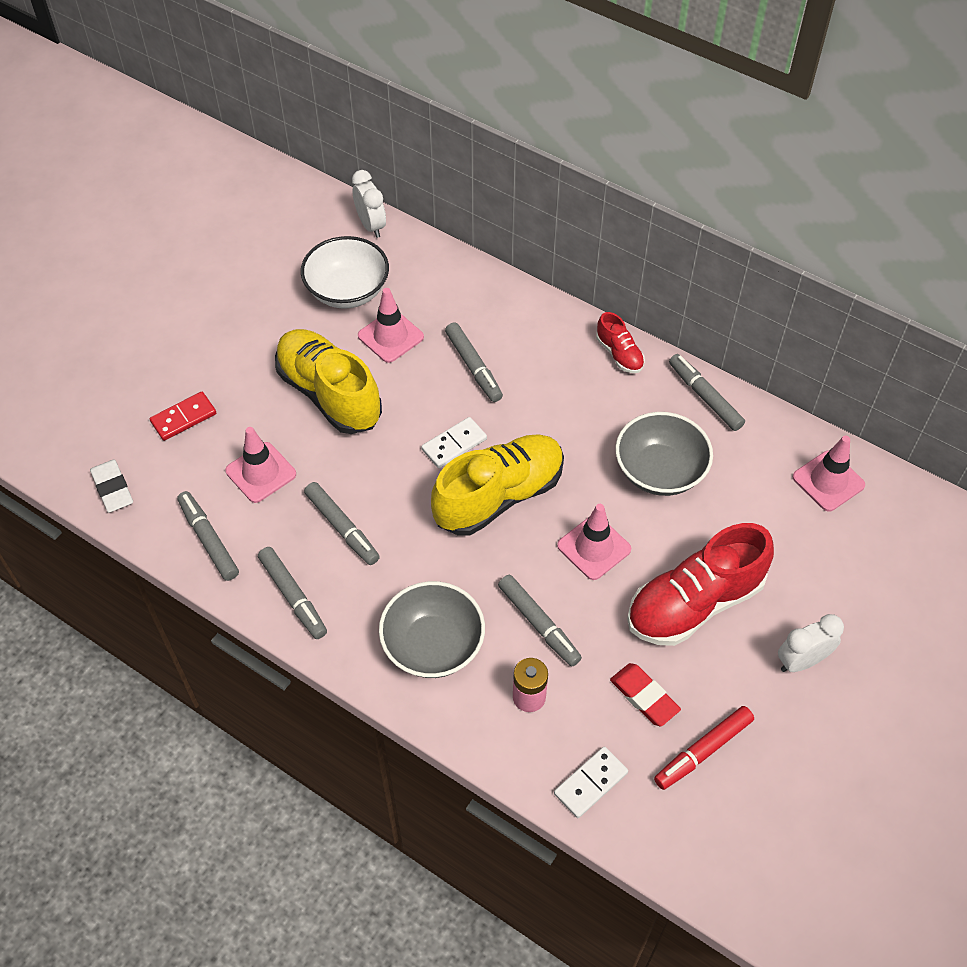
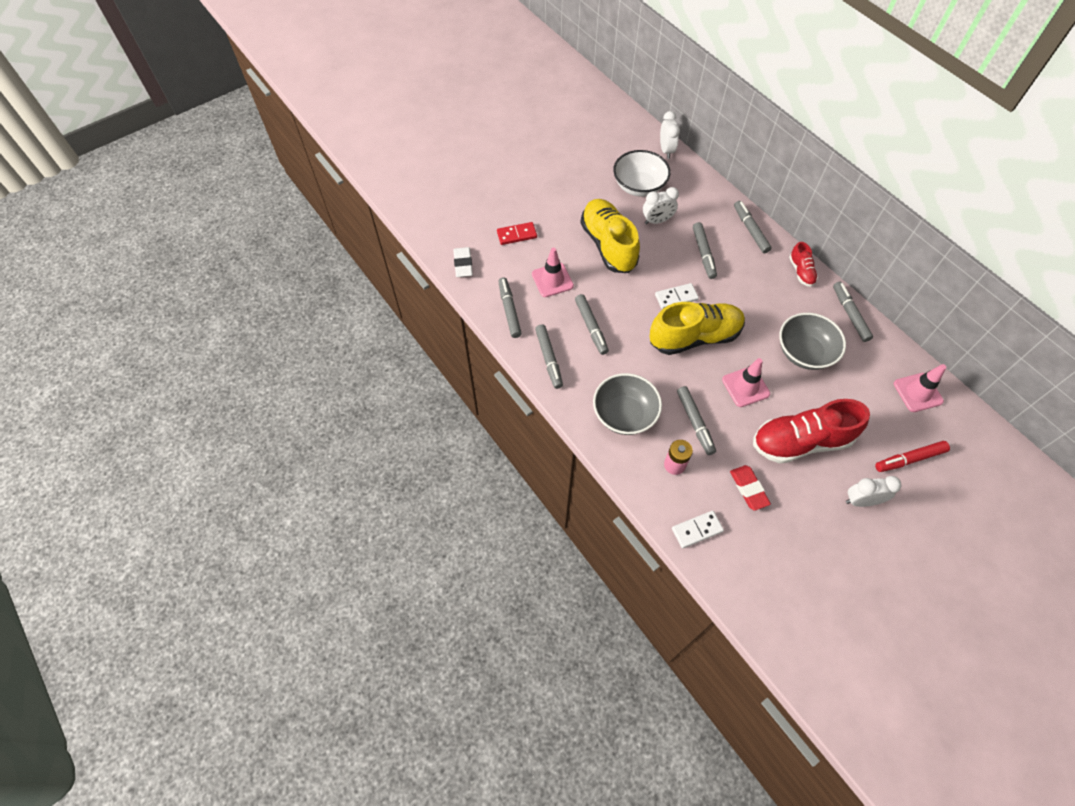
camera: 20 degrees right, 5 degrees up
pink traffic cone [358,288,424,363] -> white clock [643,187,679,224]
red marker [654,706,754,790] -> red marker moved to [875,441,950,472]
none -> grey marker [734,201,772,253]

